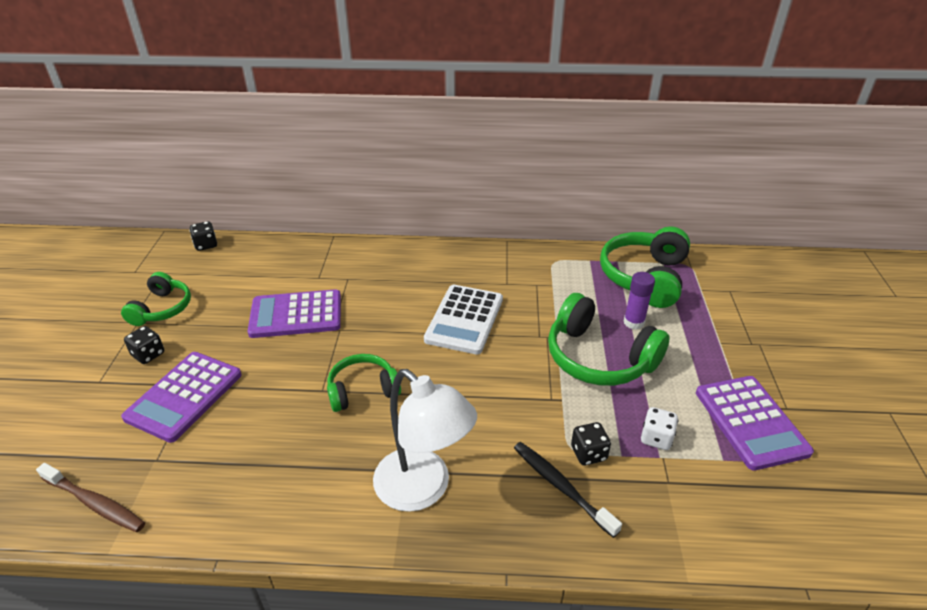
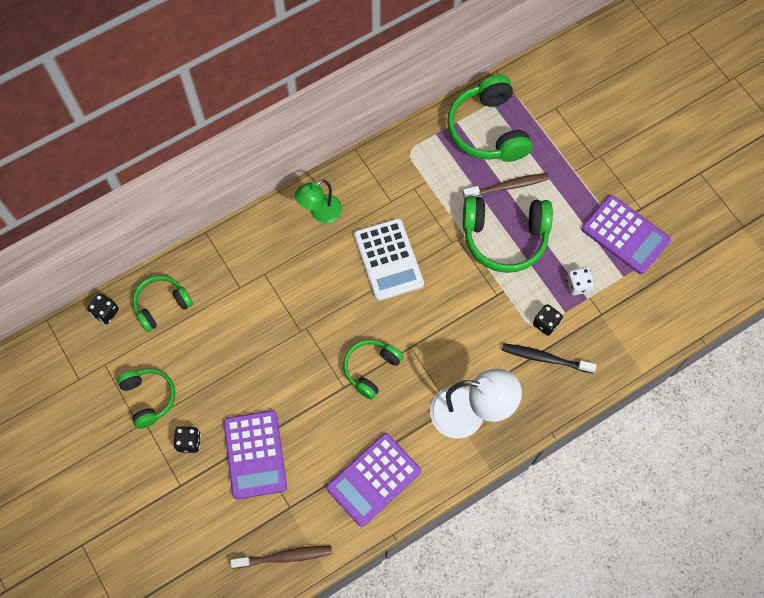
camera: 35 degrees left, 30 degrees up
purple calculator [248,289,341,338] -> purple calculator moved to [326,433,421,527]
purple glue stick [624,272,655,330] -> brown toothbrush [463,173,549,199]
none -> green headphones [133,275,193,332]
none -> green lamp [295,179,342,223]

